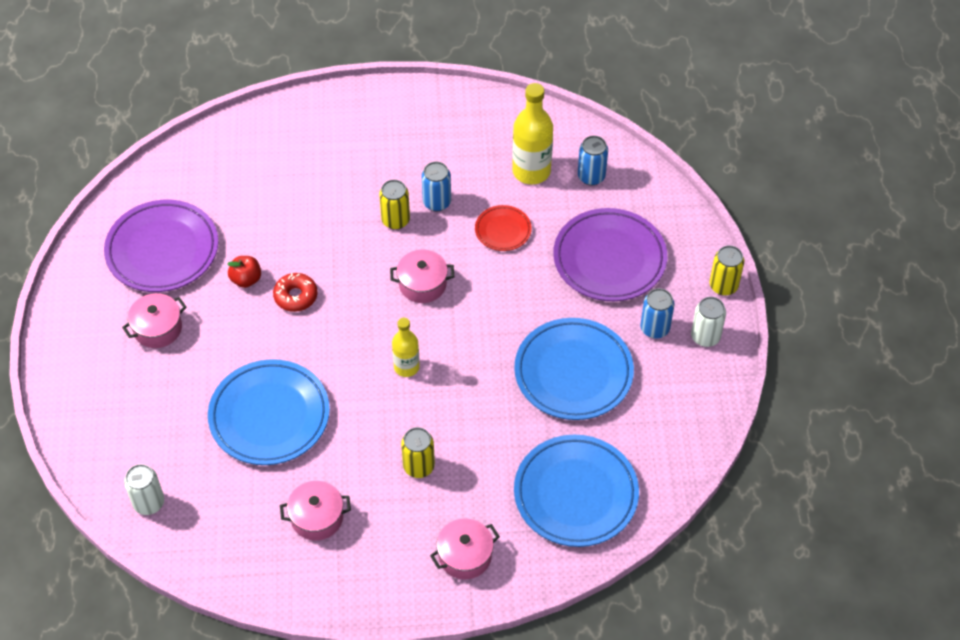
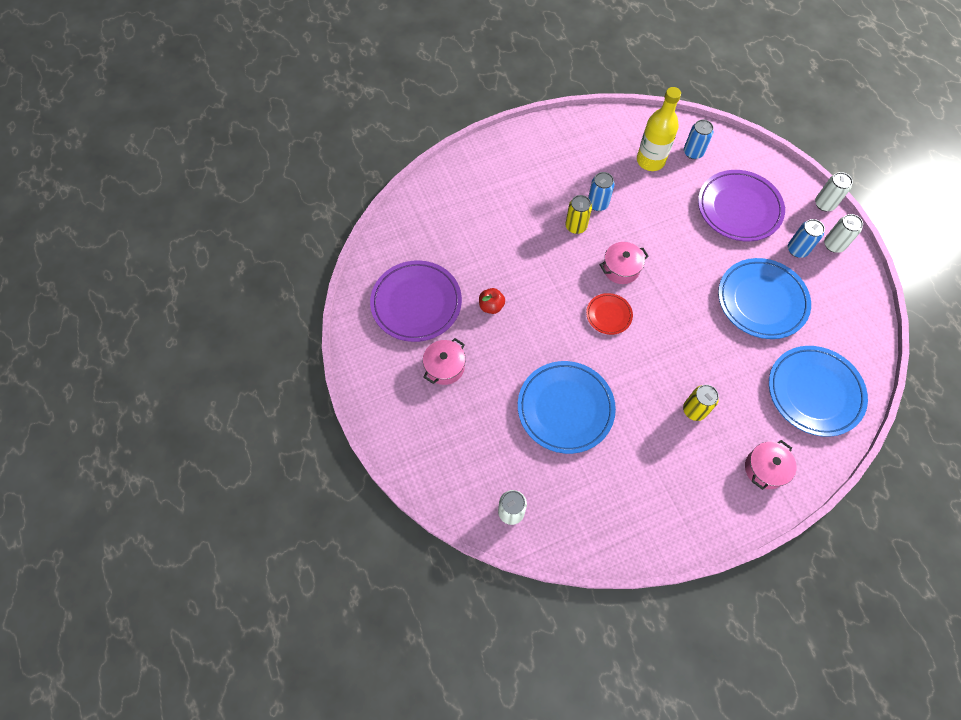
camera: 20 degrees left, 10 degrees up
red donut [273,273,318,312] -> none
pink pot [280,481,351,541] -> none
yellow bottle [392,318,420,377] -> none
red plate [475,205,532,251] -> red plate moved to [586,293,633,335]
yellow can [710,245,744,296] -> white can [815,172,853,211]

